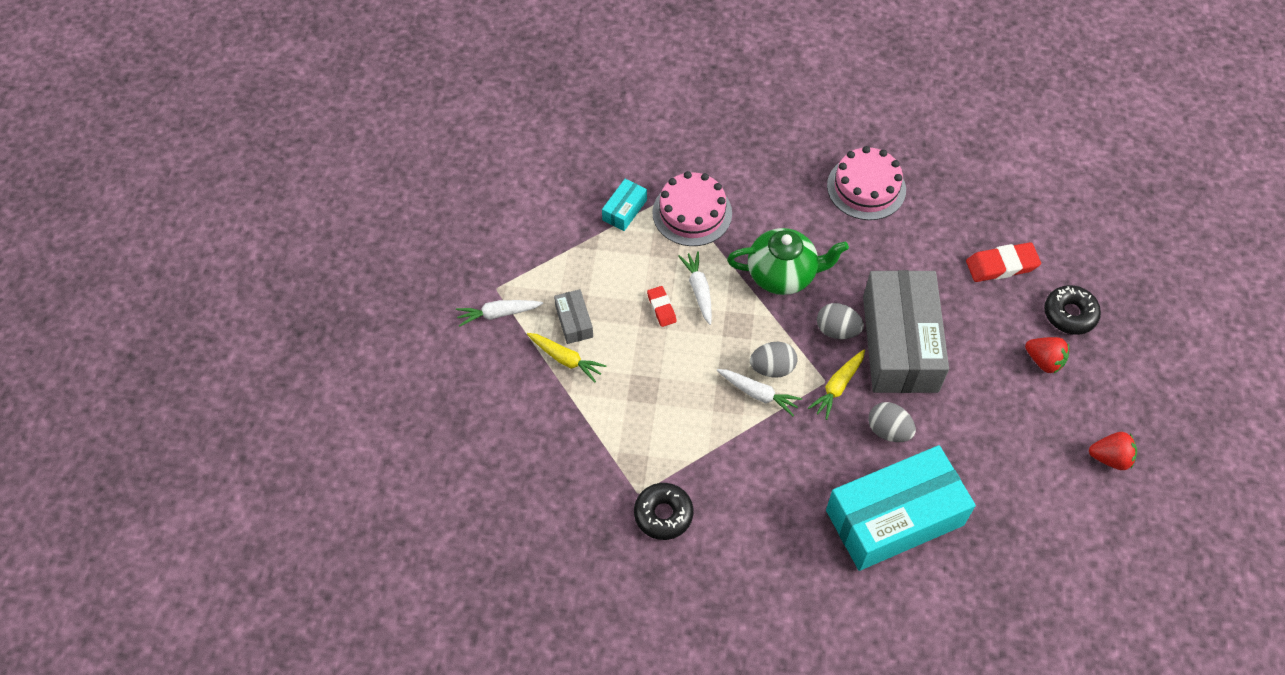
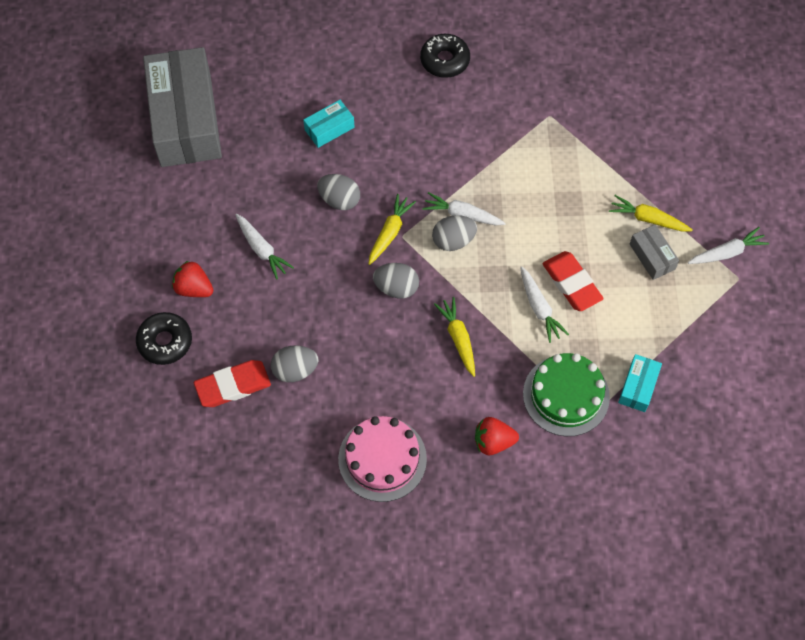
camera: 170 degrees right, 5 degrees up
black donut [634,483,693,540] -> black donut moved to [420,34,470,78]
red eraser [647,286,677,327] -> red eraser [543,251,604,311], size x1.67
pink cake [652,171,732,246] -> green cake [523,353,610,436]
green teapot [727,228,849,295] -> yellow carrot [434,297,475,377]
turquoise box [826,445,976,571] -> turquoise box [303,100,354,148], size x0.42
grey box [863,270,949,393] -> grey box moved to [143,47,222,167]
red strawberry [1089,432,1137,470] -> red strawberry moved to [475,417,519,455]
none -> white carrot [236,214,294,280]
none -> grey egg [271,345,318,382]

